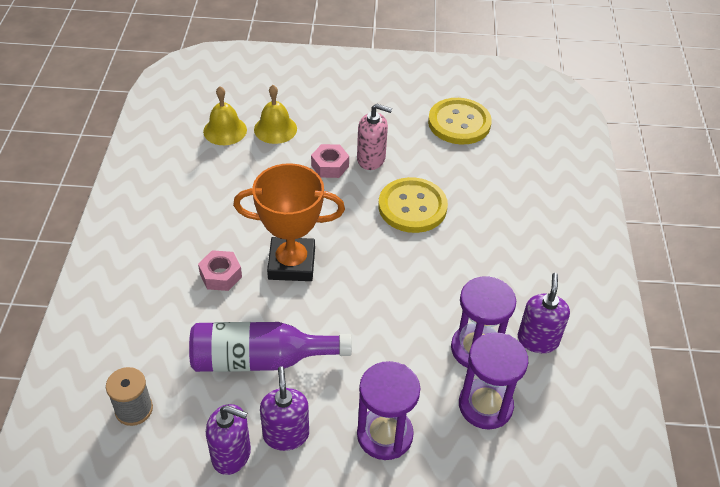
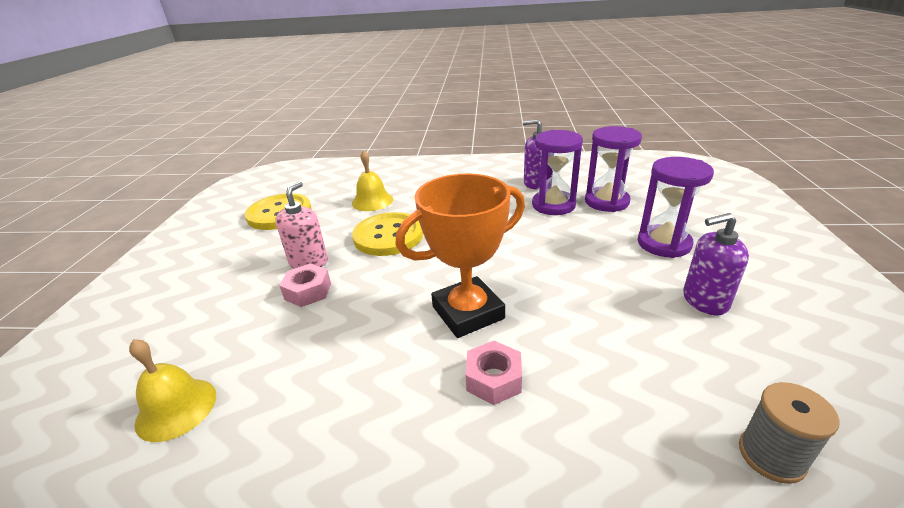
camera: 85 degrees left, 15 degrees down
purple bottle [189,322,352,372] -> none
purple soap dispenser [206,404,251,475] -> none
orange trophy [233,163,345,281] -> orange trophy turned 60 degrees clockwise [395,174,525,338]
yellow bell [254,85,297,144] -> yellow bell moved to [352,150,393,211]

